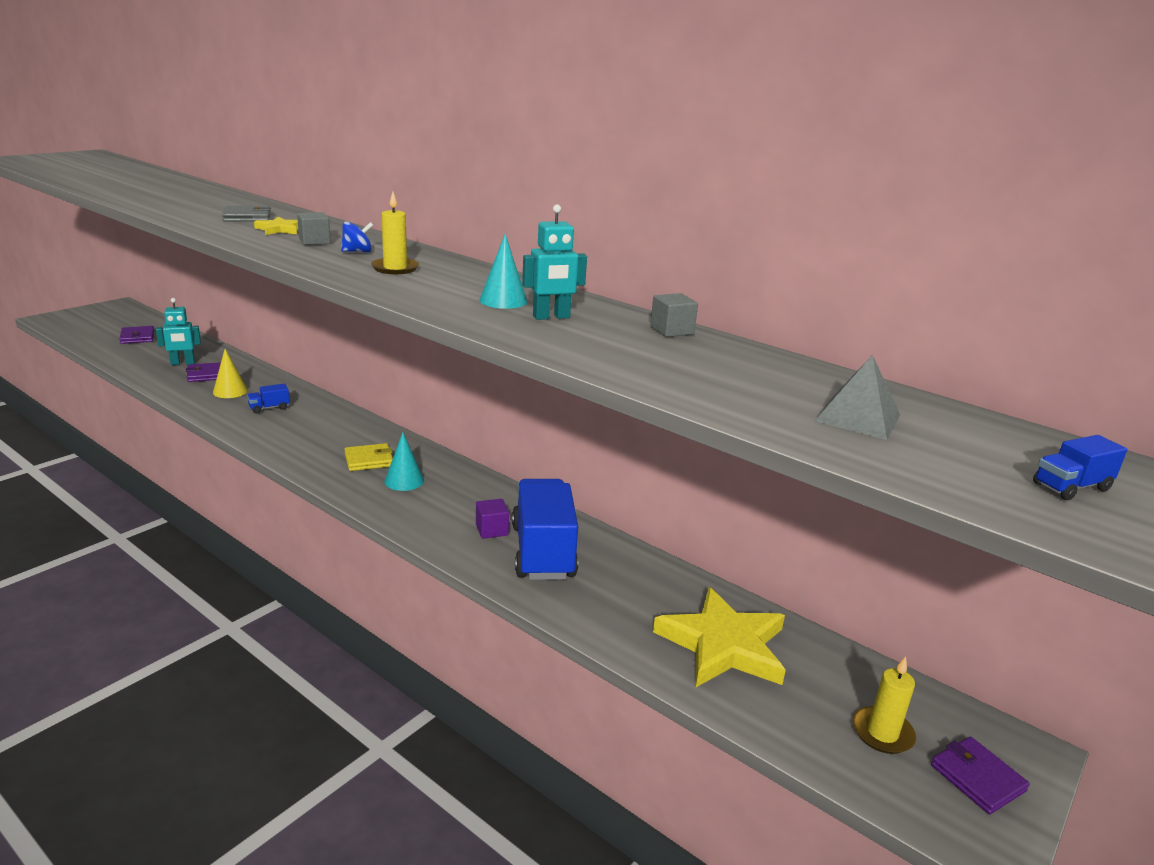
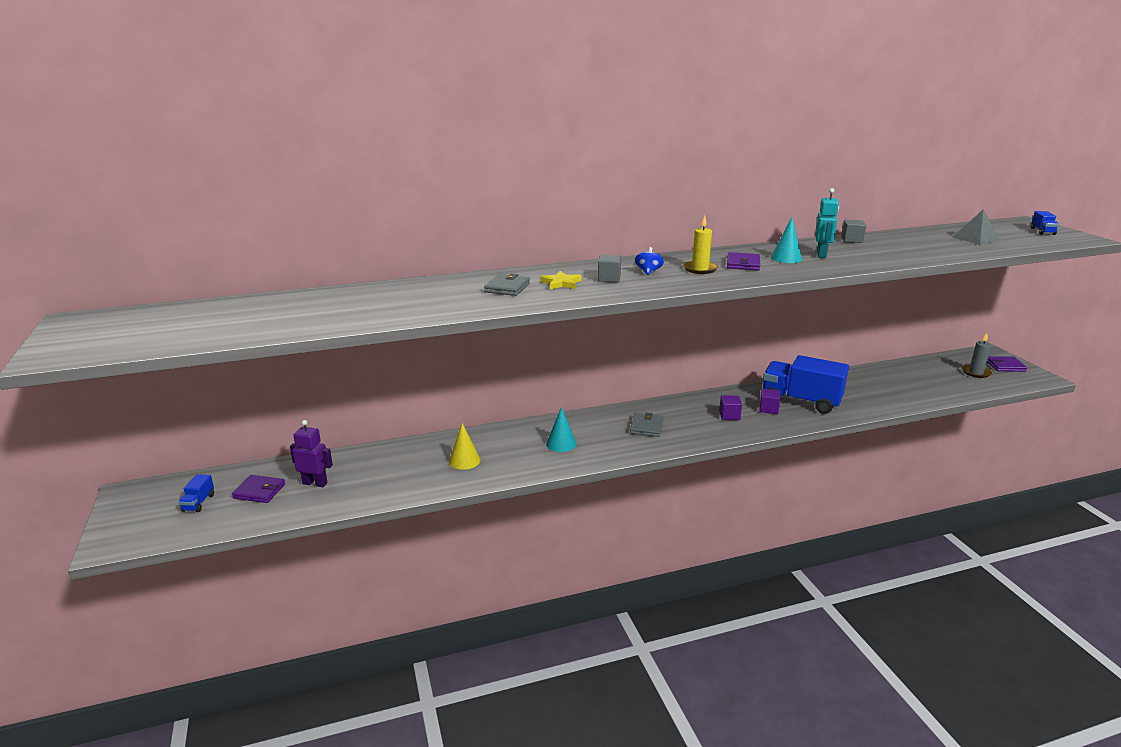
camera: 55 degrees left, 0 degrees up
turquoise robot [156,298,201,365] -> none
purple wallet [186,362,221,382] -> purple wallet moved to [727,252,760,270]
blue truck [247,384,290,414] -> blue truck moved to [178,474,214,512]
yellow wallet [344,443,393,471] -> grey wallet [630,412,664,437]
turquoise cone [384,432,424,491] -> turquoise cone moved to [546,407,576,452]
yellow star [653,587,786,687] -> none
yellow candle [853,657,916,754] -> grey candle [962,333,992,378]
none -> purple robot [290,420,333,487]
none -> purple cube [719,395,742,420]

